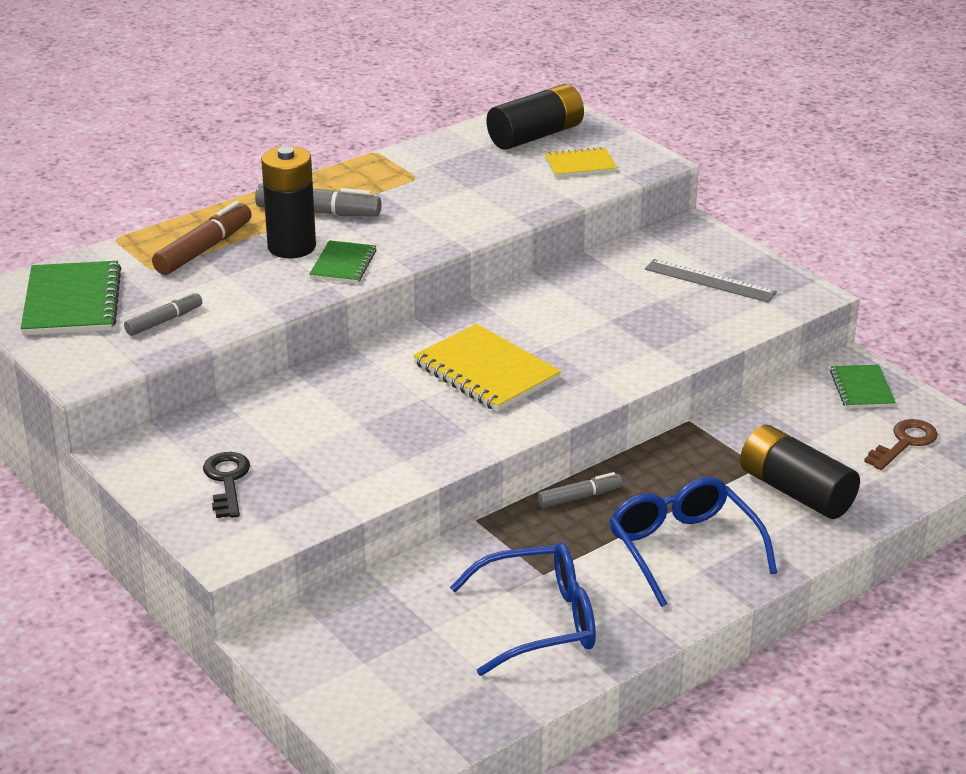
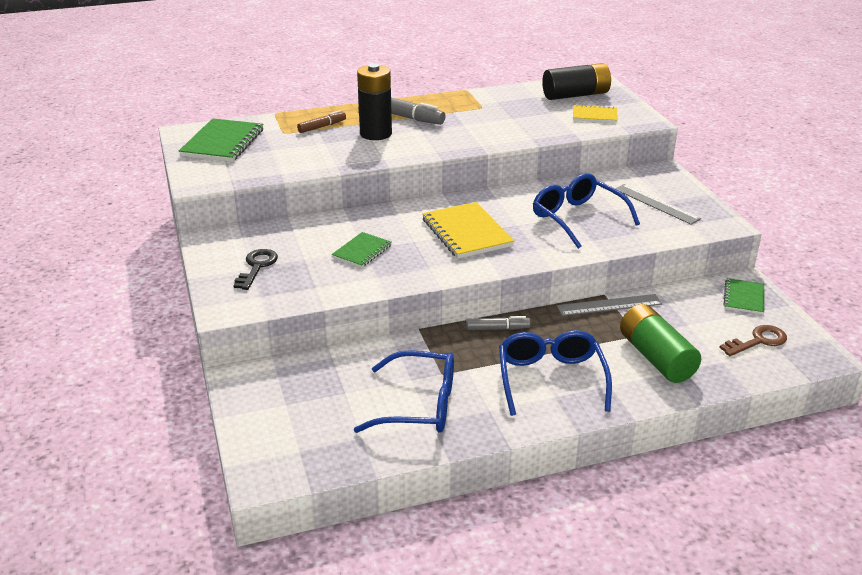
camera: 20 degrees right, 0 degrees up
grey marker [124,292,202,336] -> none
brown marker [152,201,252,275] -> brown marker [297,110,346,133], size x0.62
green notebook [309,240,377,283] -> green notebook moved to [332,232,392,268]
black battery [740,425,860,519] -> green battery [620,304,701,383]
none -> blue glasses [533,173,640,249]
none -> grey ruler [556,294,662,316]

